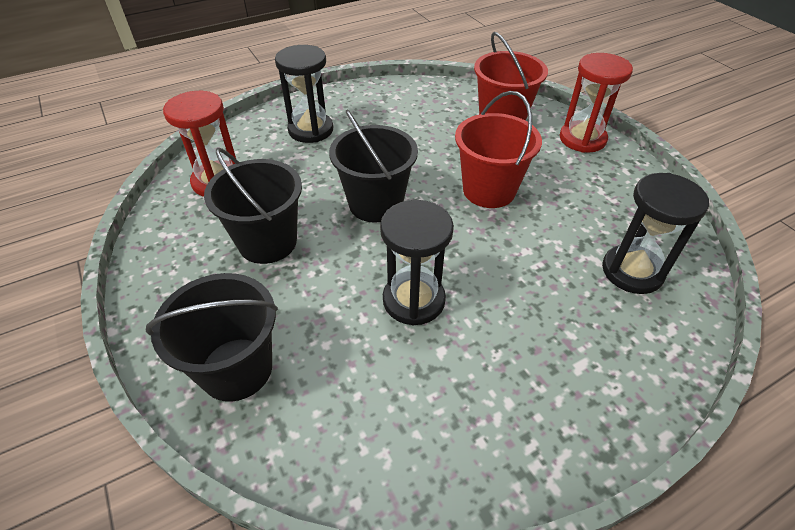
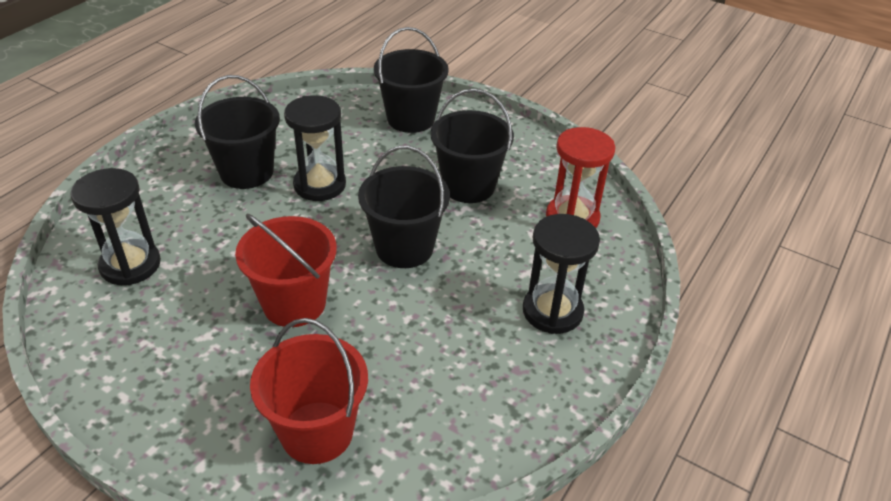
camera: 150 degrees right, 5 degrees down
red hourglass [560,53,633,153] -> none
none -> black bucket [195,75,280,189]

